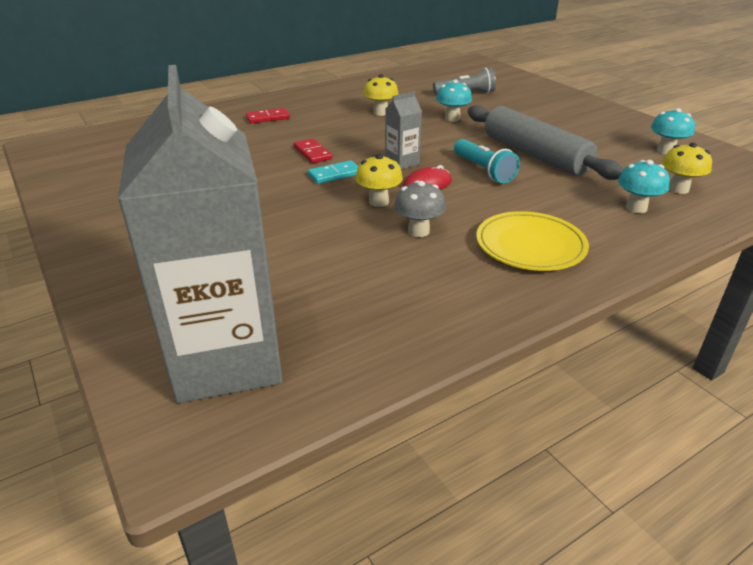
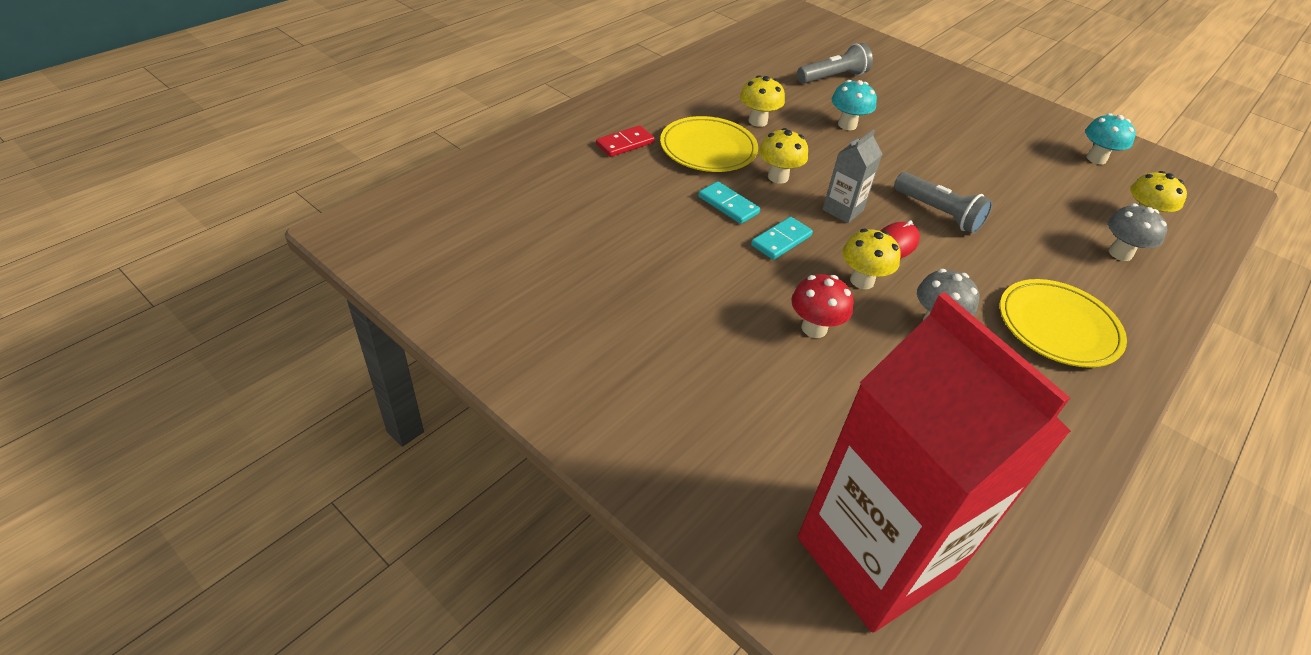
camera: 20 degrees left, 10 degrees up
grey carton [118,65,283,403] -> red carton [798,292,1071,633]
red domino [294,138,332,163] -> turquoise domino [698,181,760,224]
turquoise flashlight [454,139,520,183] -> grey flashlight [894,172,993,234]
grey rolling pin [468,105,623,180] -> none
turquoise mushroom [618,160,670,213] -> grey mushroom [1108,204,1168,261]
none -> yellow plate [660,116,758,172]
none -> yellow mushroom [759,128,808,183]
none -> red mushroom [791,274,853,338]

